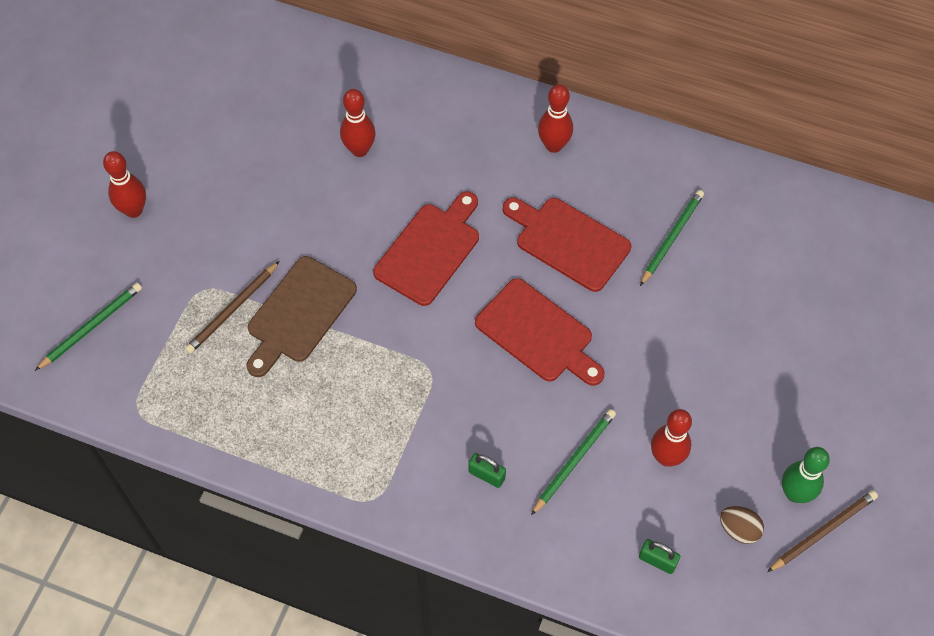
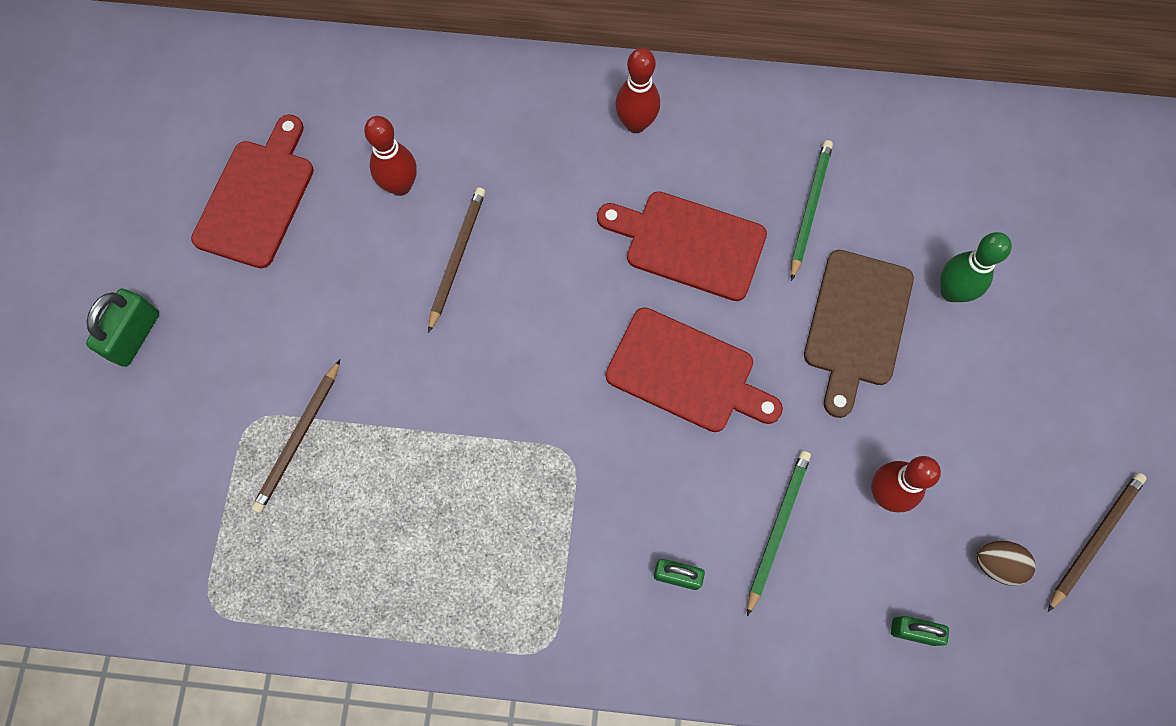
camera: 15 degrees left, 10 degrees up
green pencil [35,283,142,371] -> none
red bowling pin [103,151,146,218] -> green padlock [86,289,159,367]
brown cutting board [246,256,357,377] -> brown cutting board moved to [804,250,914,418]
red cutting board [373,191,479,306] -> red cutting board moved to [191,115,314,268]
green bowling pin [782,447,830,503] -> green bowling pin moved to [940,232,1012,302]
none -> brown pencil [428,187,486,333]

